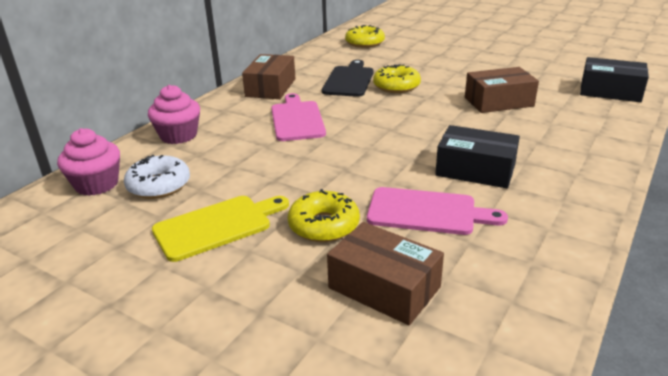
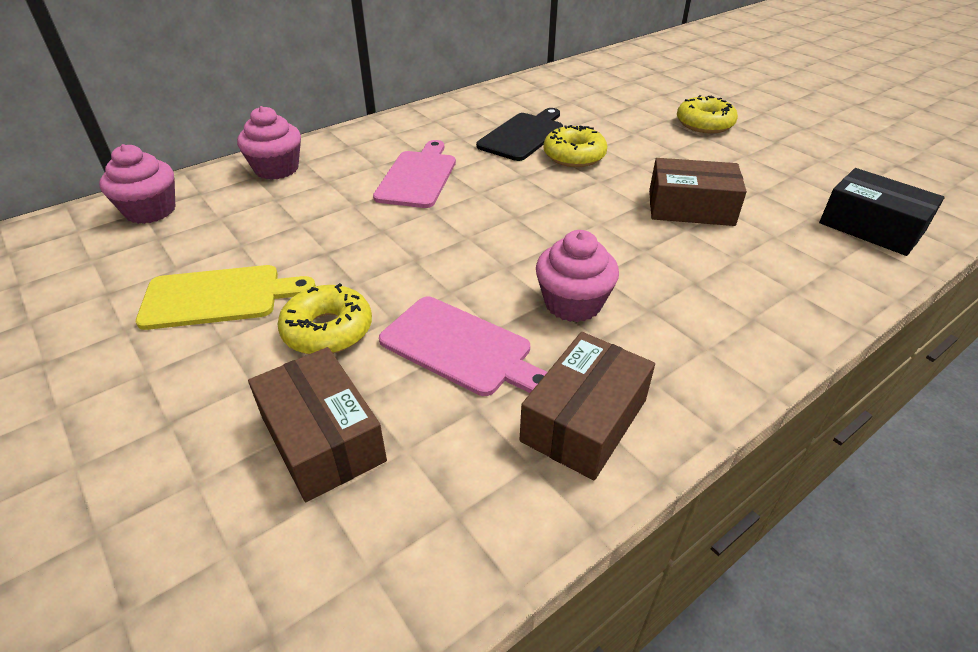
camera: 20 degrees right, 10 degrees up
white donut [124,155,190,199] -> none
brown box [242,54,296,99] -> brown box moved to [520,332,655,481]
yellow donut [345,25,385,48] -> yellow donut moved to [677,95,738,133]
black box [435,125,520,188] -> pink cupcake [536,230,619,322]

